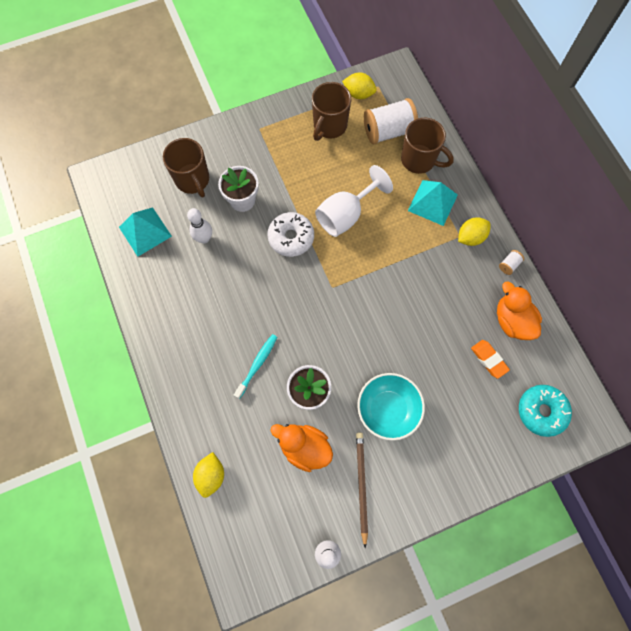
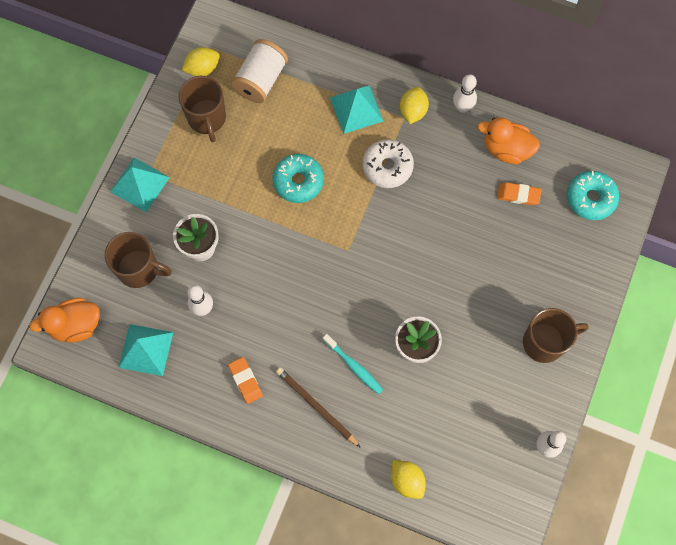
camera: 45 degrees left, 0 degrees up
turquoise toothbrush [234,334,277,399] -> turquoise toothbrush turned 150 degrees clockwise [323,334,383,395]
white donut [267,212,314,257] -> white donut moved to [363,139,414,188]
orange duck [271,424,333,472] -> orange duck moved to [29,298,100,343]
white goblet [315,165,393,237] -> turquoise donut [272,154,324,203]
brown pencil [356,432,368,548] -> brown pencil moved to [276,367,361,448]
turquoise bowl [357,373,425,441] -> none
brown mug [401,118,454,174] -> brown mug moved to [523,308,589,363]
white spool [499,250,524,275] -> white bowling pin [453,74,477,113]
none -> turquoise pyramid [110,158,170,212]
none -> orange eraser [228,357,263,404]

